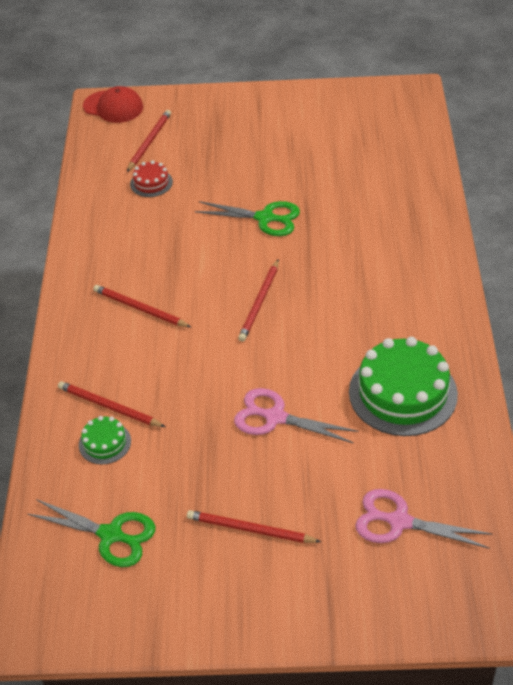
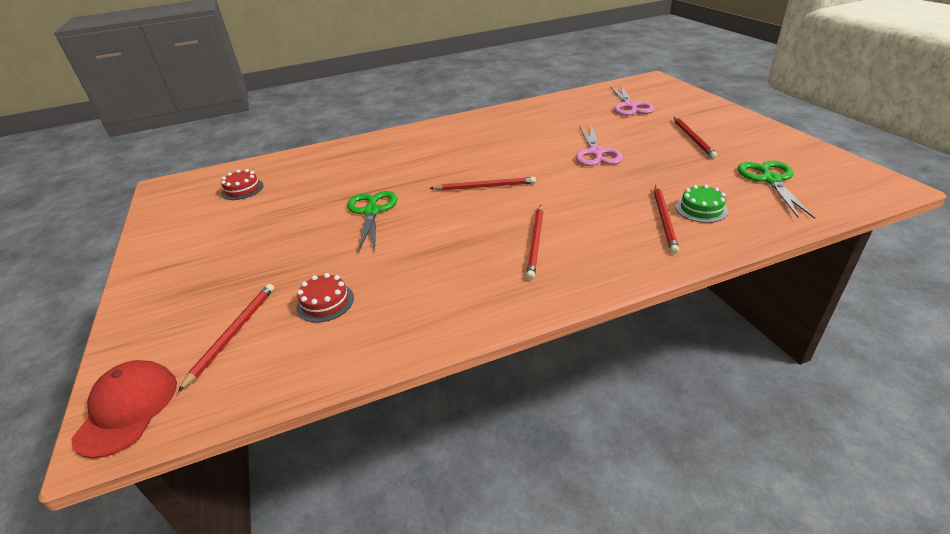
camera: 110 degrees left, 10 degrees down
red pencil [127,110,171,172] -> red pencil turned 105 degrees clockwise [178,284,274,392]
green cake [349,337,458,436] -> none
none -> red cake [221,169,264,200]

